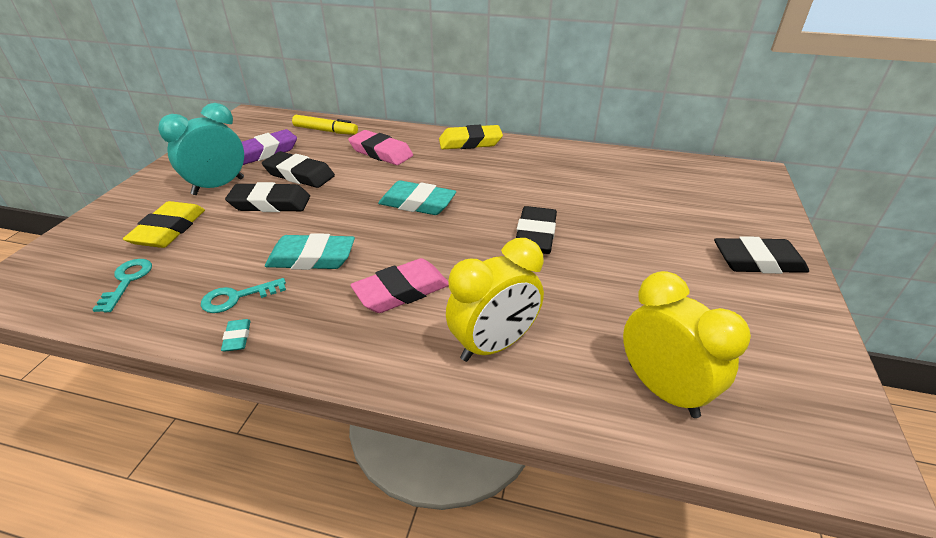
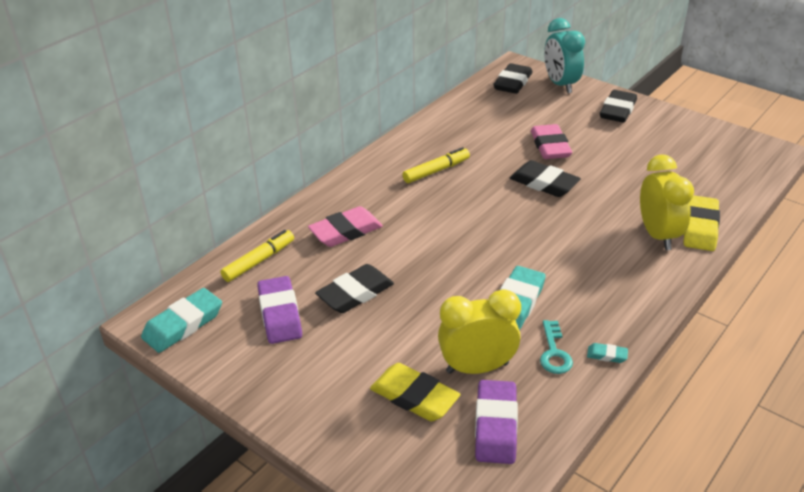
camera: 65 degrees left, 0 degrees up
turquoise key [92,259,152,312] -> purple eraser [475,380,518,464]
turquoise clock [158,103,244,195] -> turquoise clock moved to [544,18,585,93]
black eraser [225,182,310,212] -> black eraser moved to [493,63,533,94]
pink eraser [351,258,449,313] -> pink eraser moved to [531,124,572,159]
turquoise eraser [378,180,456,215] -> turquoise eraser moved to [141,288,222,353]
yellow eraser [439,125,503,149] -> yellow eraser moved to [684,195,720,251]
yellow clock [623,271,751,418] -> yellow clock moved to [438,289,521,374]
none -> yellow marker [402,147,470,183]

